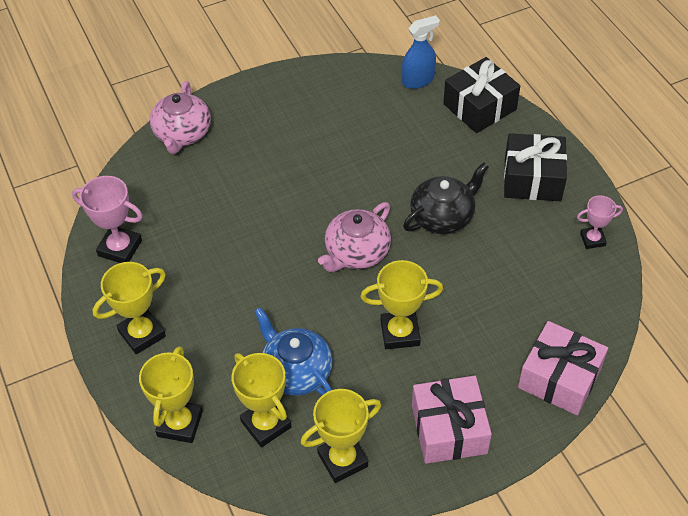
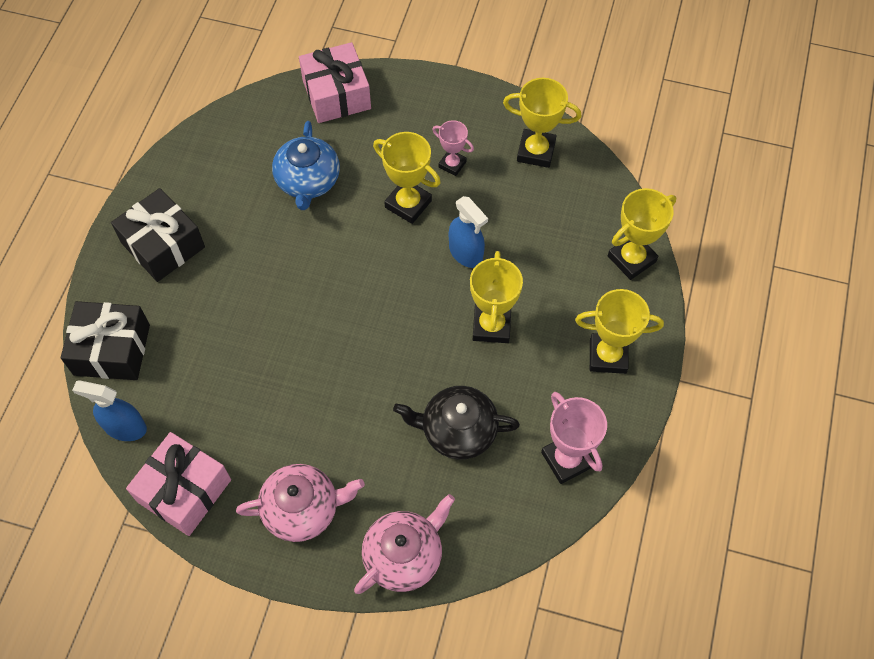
camera: 140 degrees left, 10 degrees up
yellow trophy [231,353,292,447] -> yellow trophy moved to [470,251,523,343]
blue teapot [254,307,333,396] -> blue teapot moved to [272,121,340,210]
pink teapot [318,202,391,272] -> pink teapot moved to [236,464,365,542]
black teapot [403,162,489,234] -> black teapot moved to [393,386,520,459]
pink gift [412,376,492,464] -> pink gift moved to [126,432,231,536]
pink trophy [577,195,623,249] -> pink trophy moved to [432,120,474,176]
none -> blue spray bottle [449,196,488,268]

